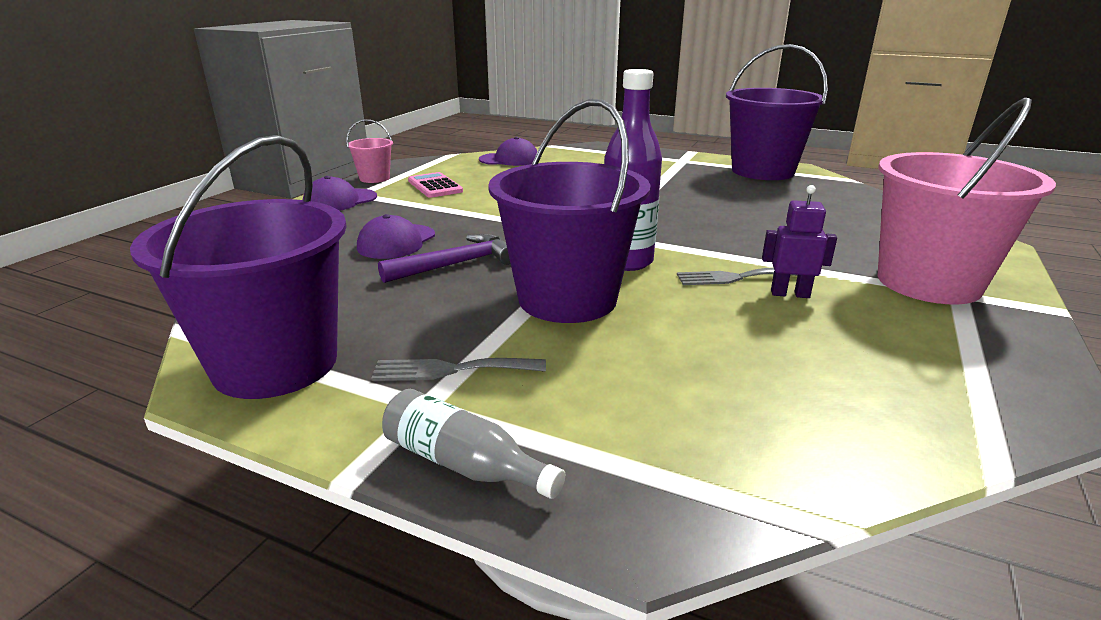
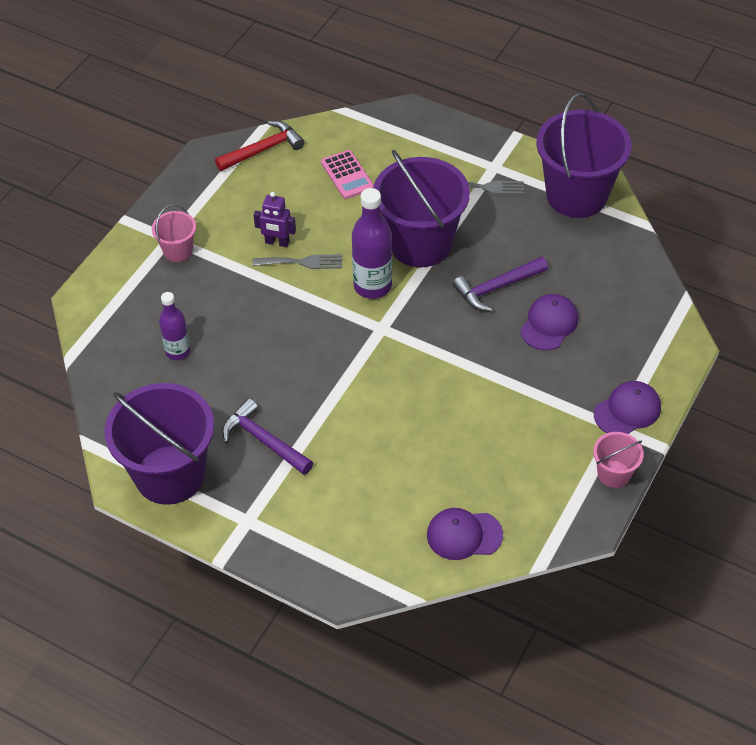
camera: 175 degrees left, 25 degrees up
grey bottle [382,389,565,499] -> none
pink calculator [408,172,463,198] -> pink calculator moved to [321,150,374,199]
pink bucket [878,98,1056,305] -> pink bucket [152,204,196,262], size x0.47
none -> purple bottle [159,292,190,360]
none -> red hammer [215,121,305,171]
none -> purple hammer [222,398,313,475]

